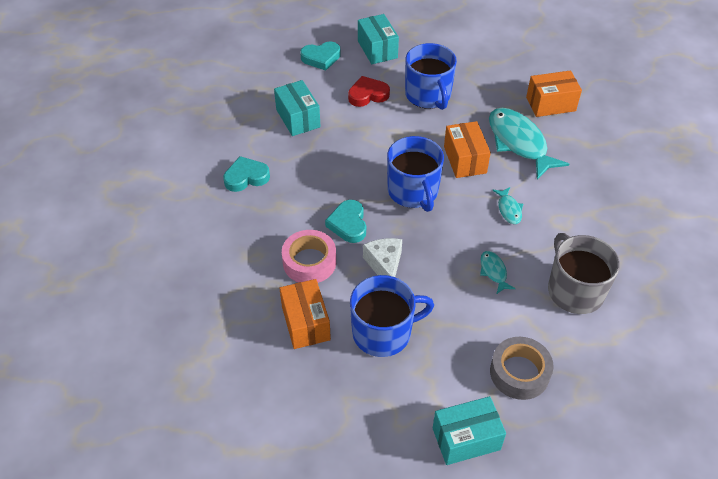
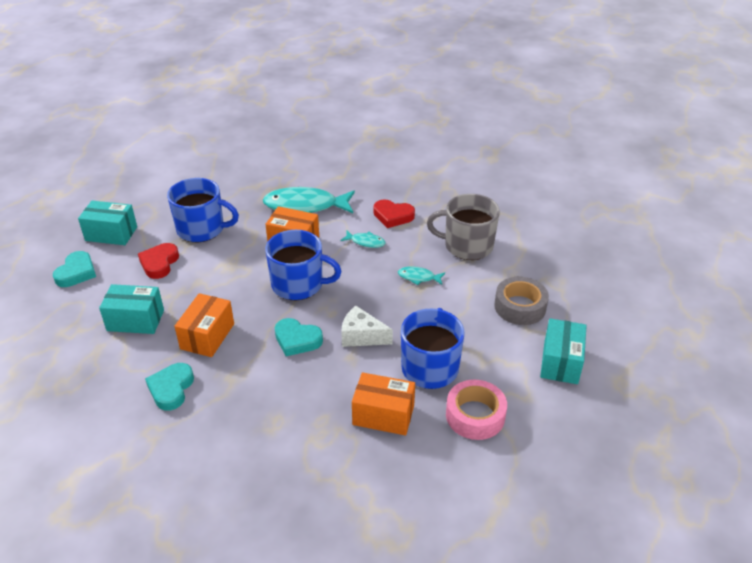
camera: 60 degrees left, 10 degrees down
pink tape [282,230,336,283] -> pink tape moved to [446,380,507,440]
orange box [526,70,582,117] -> orange box moved to [174,293,234,357]
none -> red heart [374,200,415,228]

